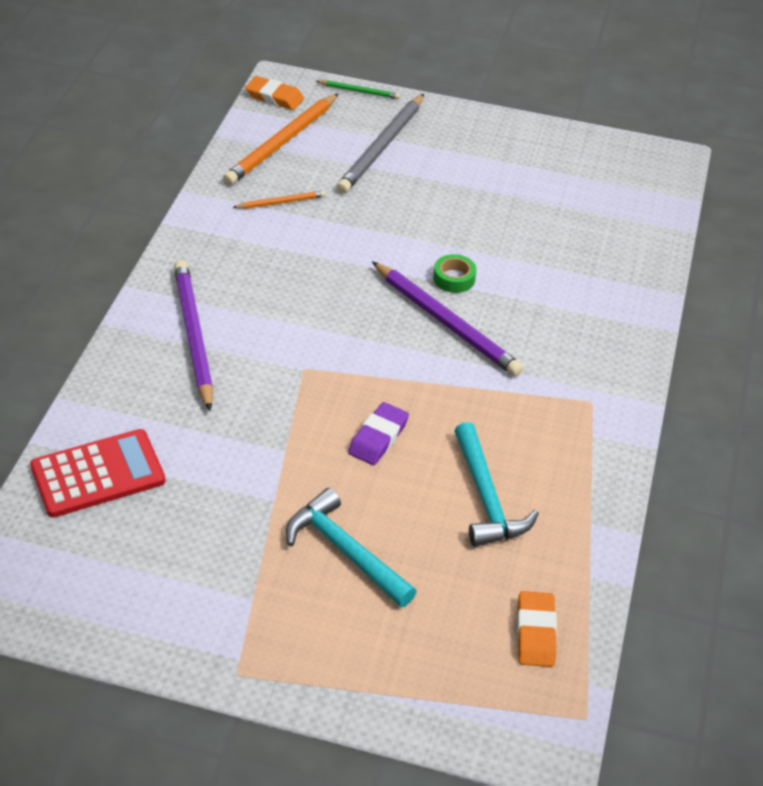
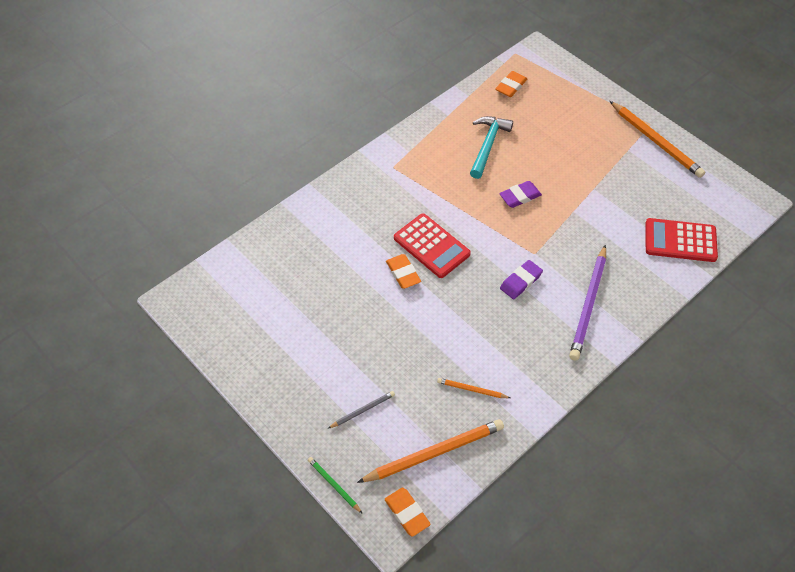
camera: 145 degrees left, 10 degrees up
turquoise hammer [286,488,417,607] -> none
grey pencil [337,94,424,193] -> grey pencil [329,391,395,428], size x0.49
purple pencil [372,261,523,376] -> red calculator [394,214,471,278]
green tape [433,254,476,293] -> orange eraser [386,254,421,289]
none -> purple eraser [500,260,543,299]
none -> orange pencil [610,101,705,178]

